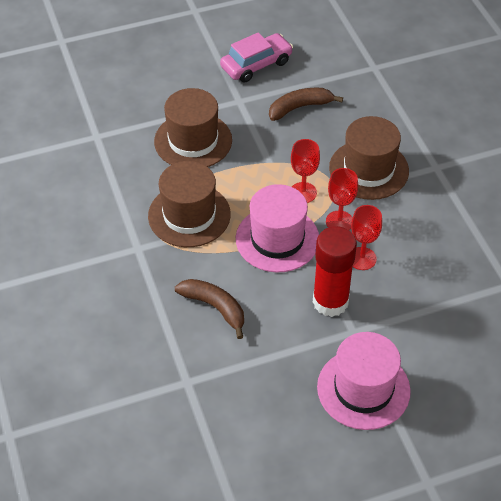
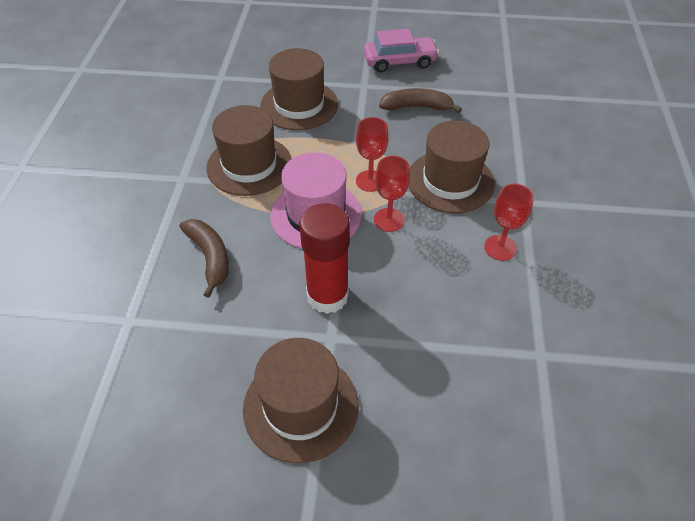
camera: 25 degrees right, 0 degrees up
pink hat [317,332,411,430] -> brown hat [243,338,359,463]
red goblet [351,205,382,270] -> red goblet moved to [484,183,534,261]

